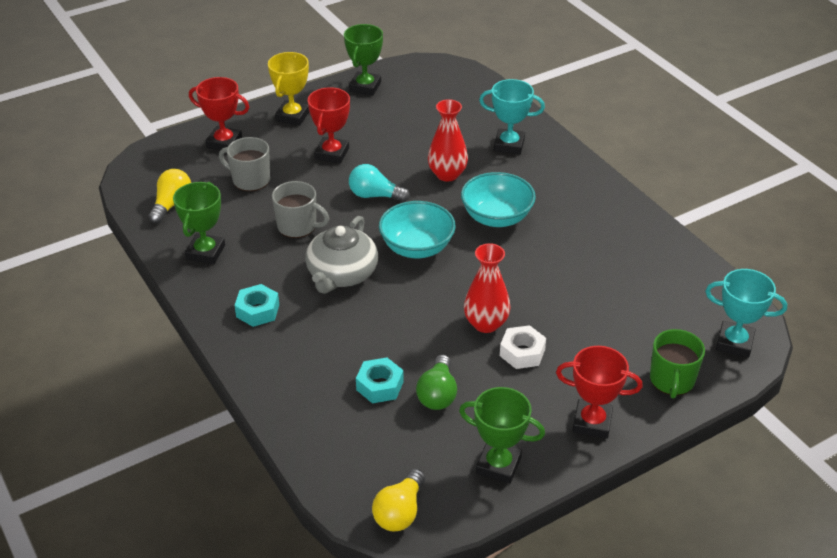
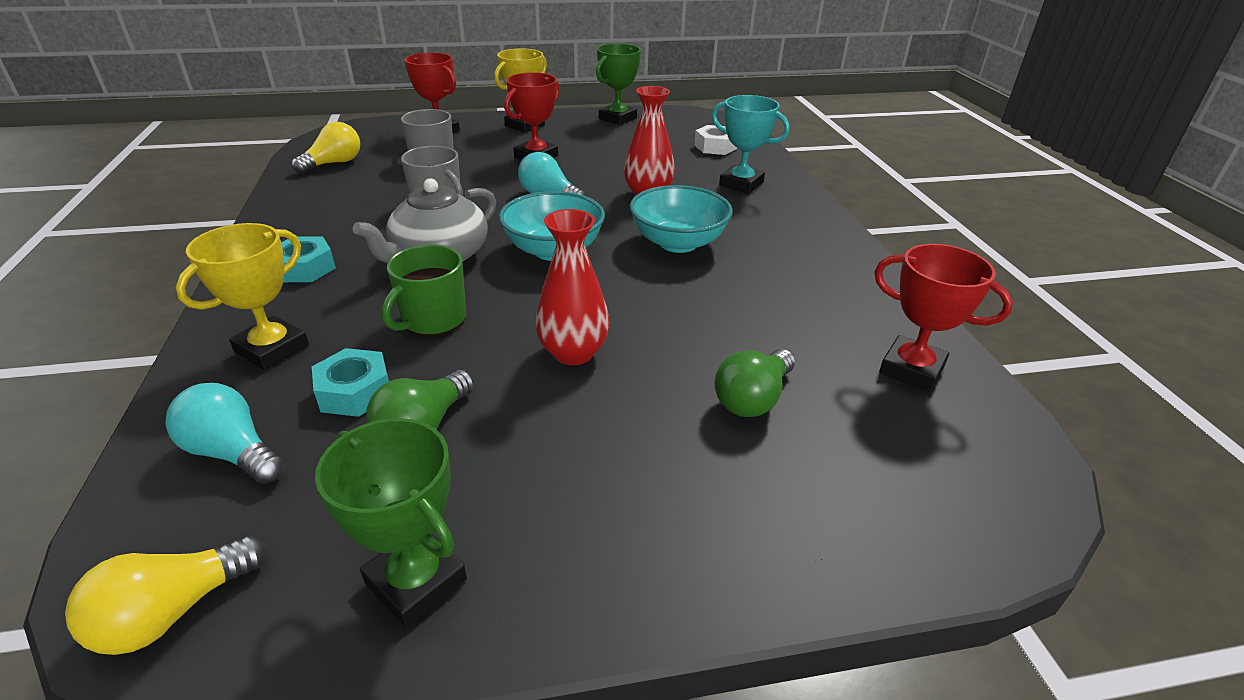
camera: 20 degrees right, 5 degrees down
green trophy [173,182,225,264] -> none
white nut [500,325,546,369] -> white nut moved to [694,125,737,155]
red trophy [556,346,643,439] -> red trophy moved to [874,244,1013,392]
green mug [650,329,705,399] -> green mug moved to [382,245,466,336]
turquoise trophy [705,269,787,358] -> none
none -> turquoise light bulb [165,383,284,484]
none -> yellow trophy [176,223,309,370]
none -> green light bulb [714,349,795,417]

